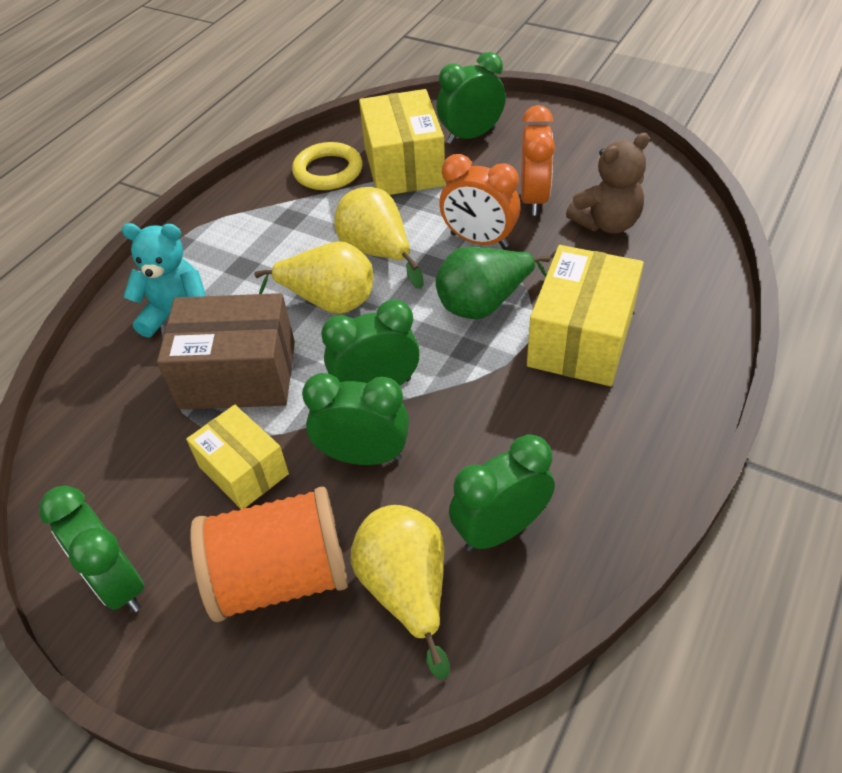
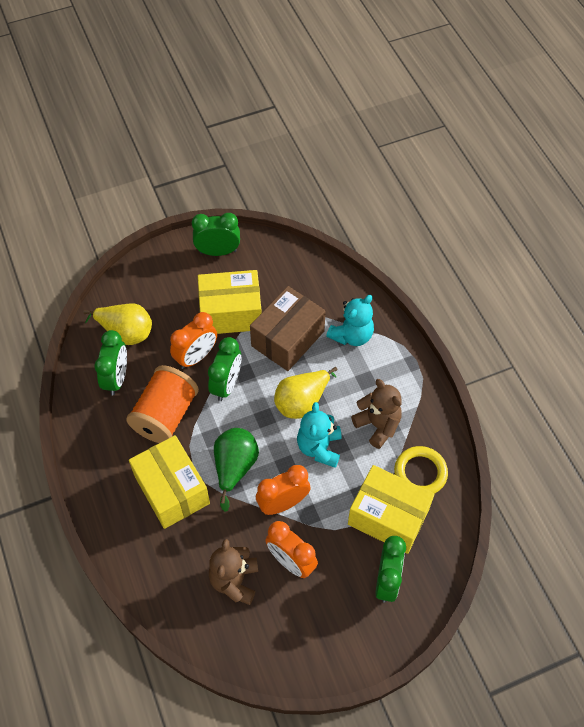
camera: 125 degrees right, 10 degrees up
yellow box [186,405,289,509] -> yellow box [198,270,262,334], size x1.59
orange spool [190,487,348,622] -> orange spool moved to [126,365,199,443]
green clock [302,373,409,465] -> orange clock [170,312,217,369]
yellow pear [334,187,424,289] -> turquoise teddy bear [297,402,342,468]
none -> brown teddy bear [351,379,402,449]

